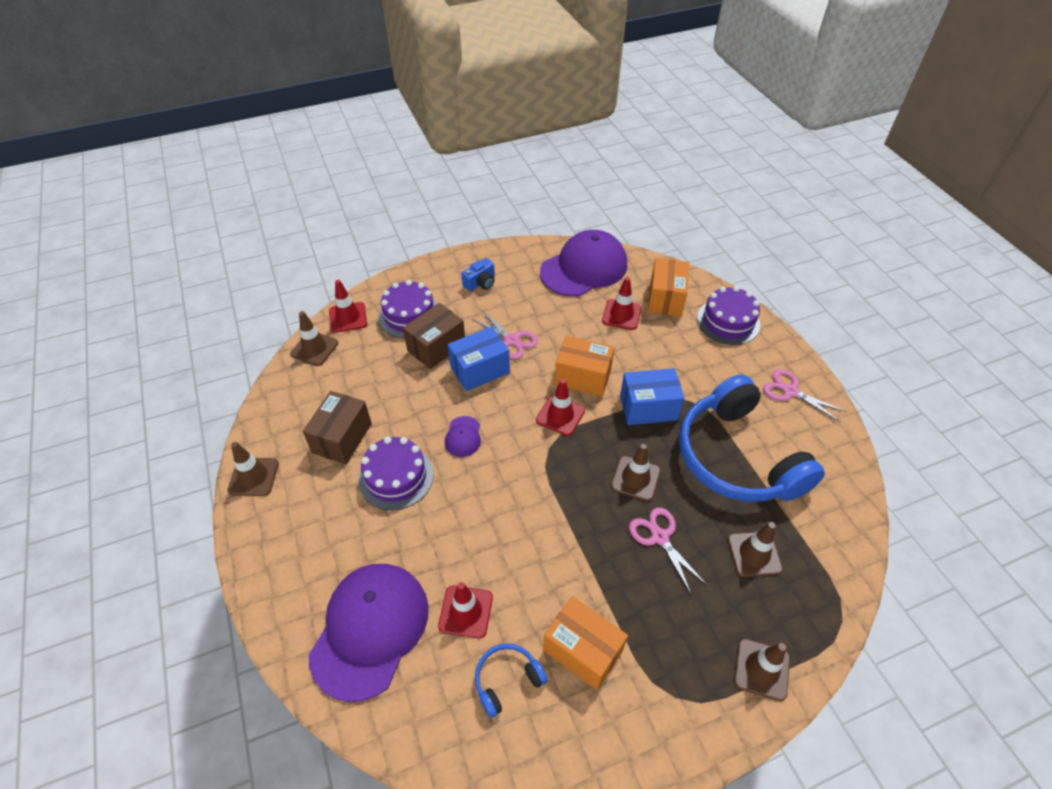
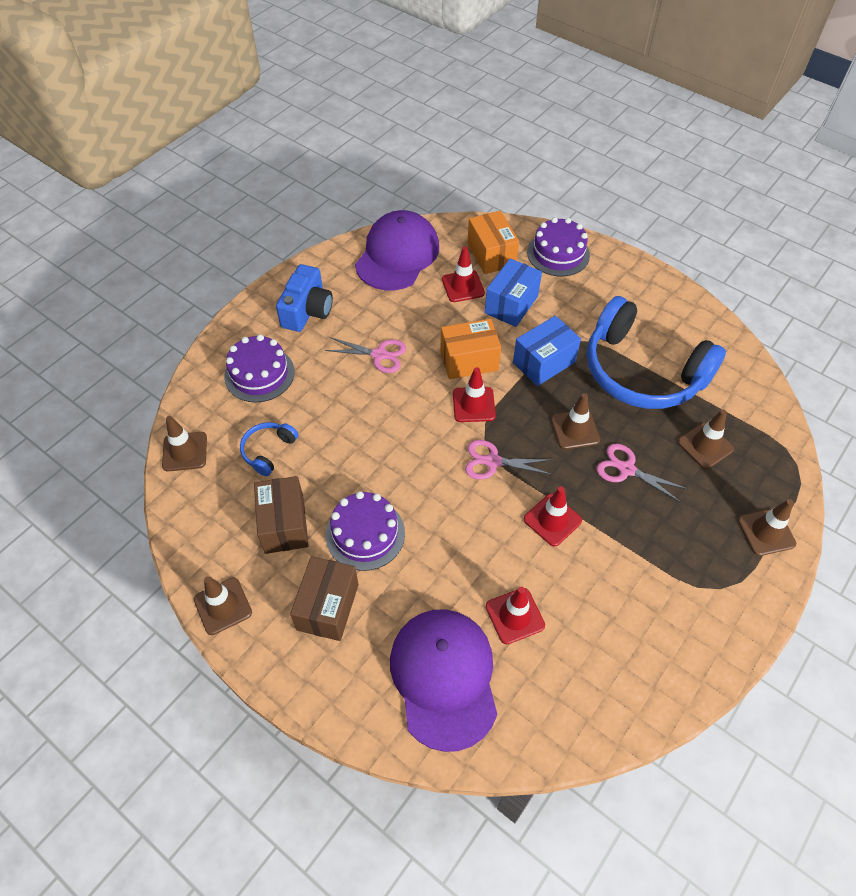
camera: 30 degrees left, 5 degrees up
red traffic cone [329,280,367,333] -> red traffic cone moved to [524,487,582,547]
brown box [403,303,465,369] -> brown box moved to [290,556,359,641]
purple cap [445,416,481,457] -> none
blue box [448,326,510,391] -> blue box moved to [485,258,542,327]
blue camera [461,258,495,291] -> blue camera [276,264,333,332], size x1.63
blue headphones [475,643,548,718] -> blue headphones moved to [240,422,299,476]
orange box [543,596,628,690] -> none
pink scissors [763,369,847,422] -> pink scissors moved to [465,440,554,480]

